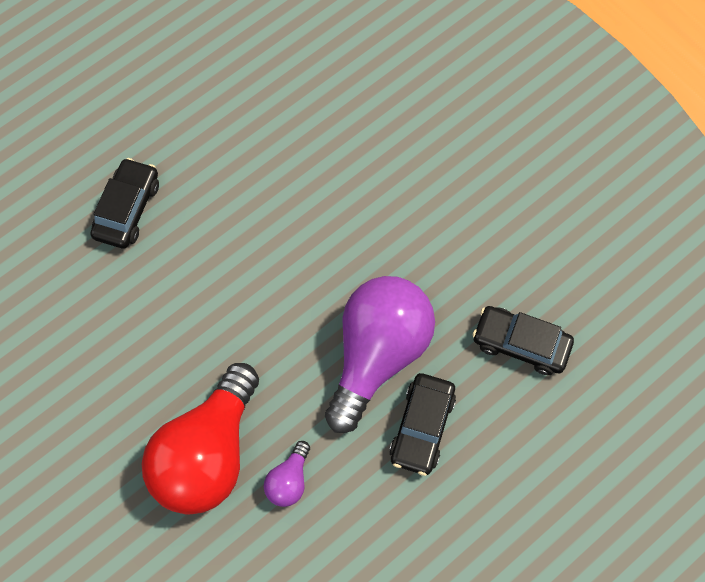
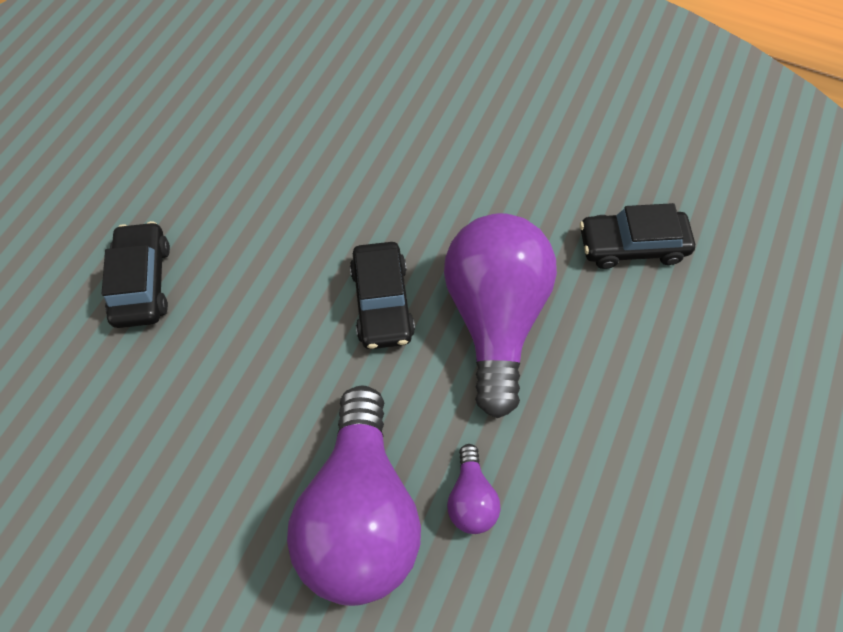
camera: 25 degrees left, 5 degrees down
red light bulb [142,363,259,515] -> purple light bulb [287,385,421,606]
black car [389,373,456,476] -> black car moved to [350,242,415,349]

